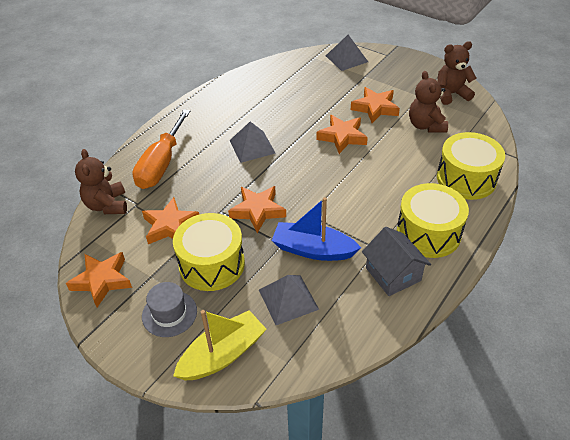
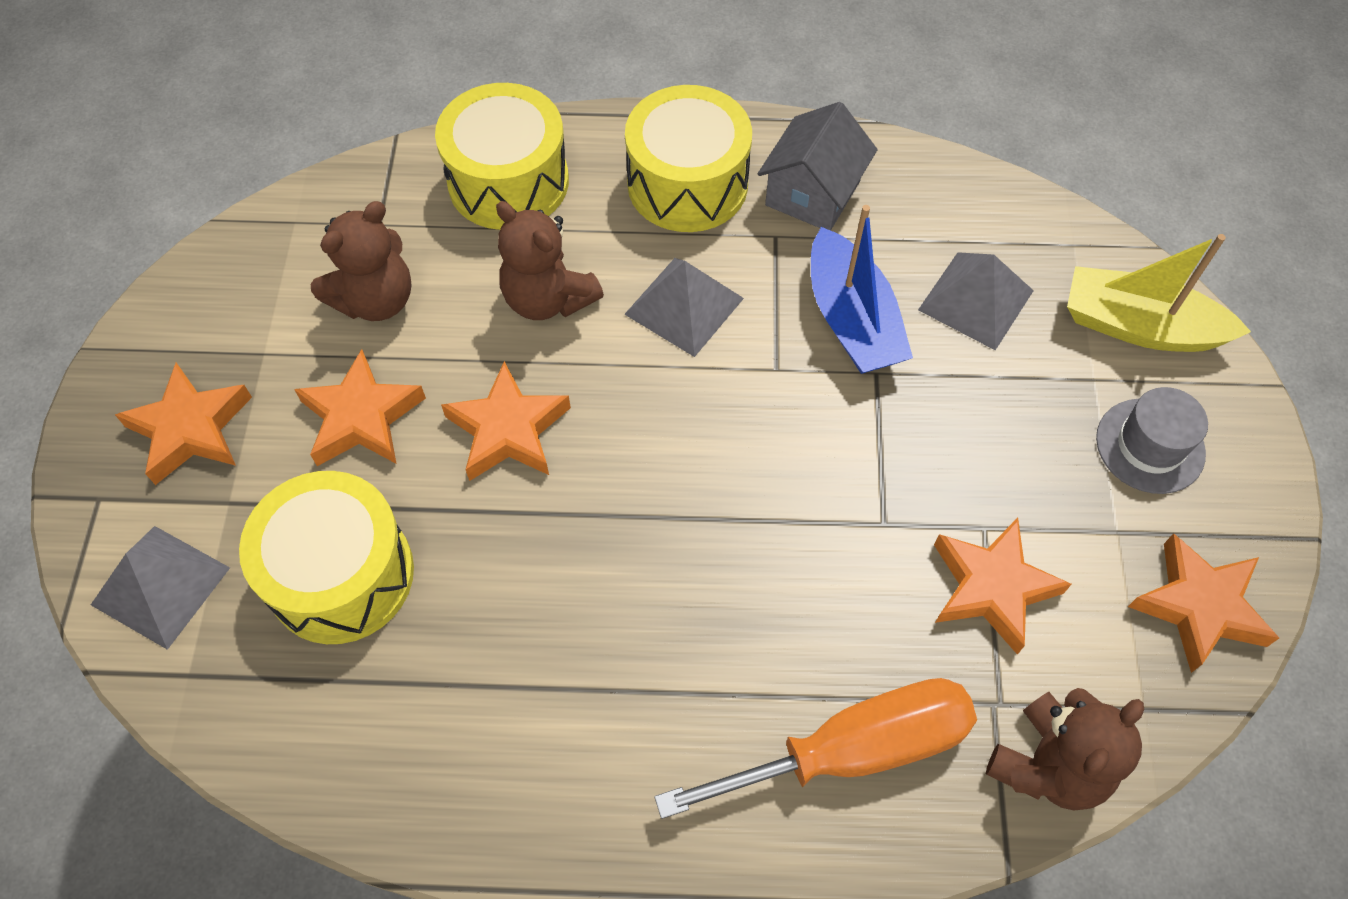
camera: 125 degrees left, 15 degrees up
yellow drum [173,213,245,291] -> yellow drum moved to [239,471,414,644]
orange star [228,186,286,233] -> orange star moved to [115,363,252,485]
grey pyramid [230,121,276,163] -> grey pyramid moved to [624,258,744,357]
brown teddy bear [438,41,477,105] -> brown teddy bear moved to [496,201,604,320]

